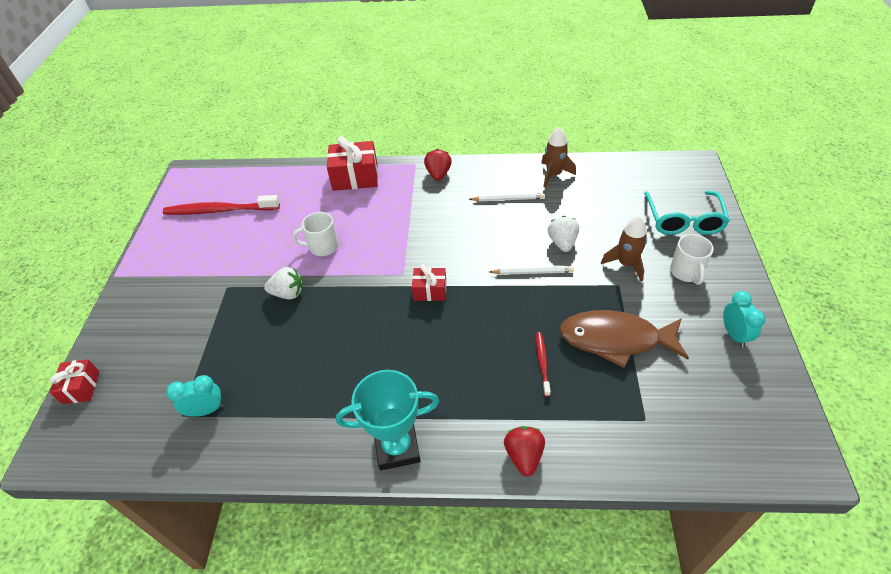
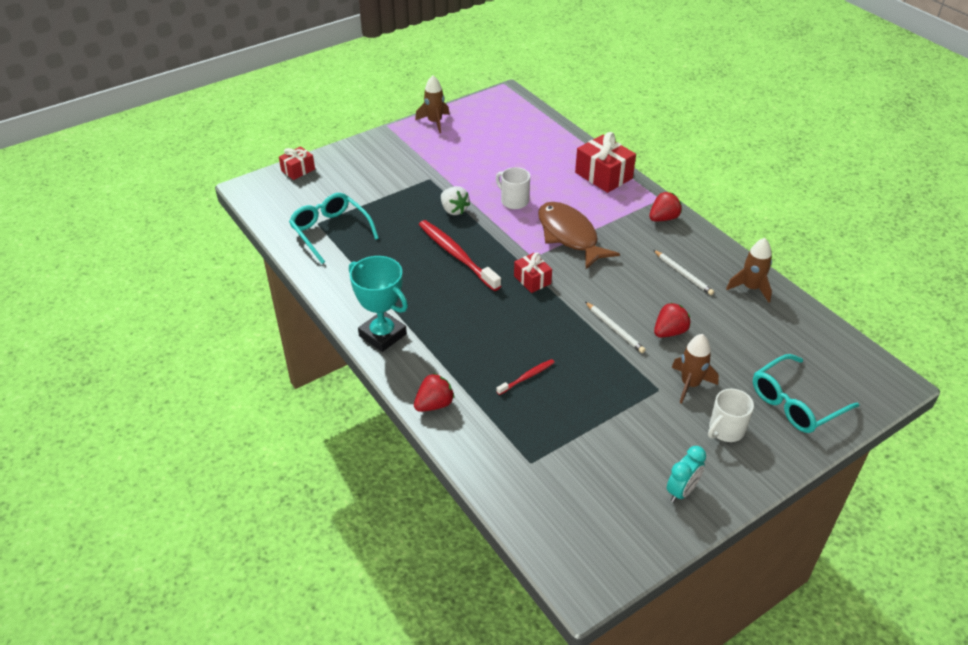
camera: 50 degrees right, 5 degrees down
red toothbrush [163,195,280,215] -> red toothbrush moved to [419,220,501,291]
turquoise clock [166,375,224,417] -> turquoise glasses [289,193,379,264]
white strawberry [548,216,579,252] -> red strawberry [654,302,691,337]
brown fish [559,310,689,368] -> brown fish moved to [538,202,620,269]
none -> brown rocket [415,75,450,133]

